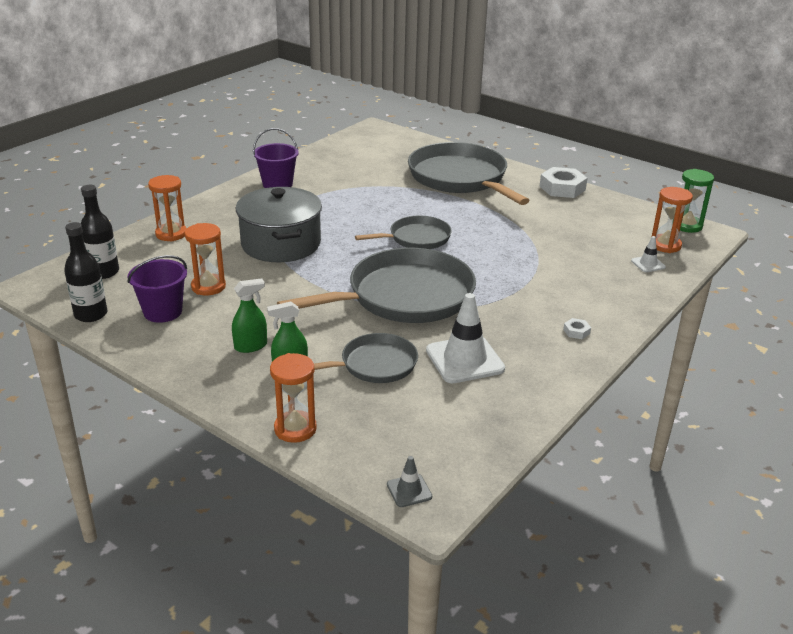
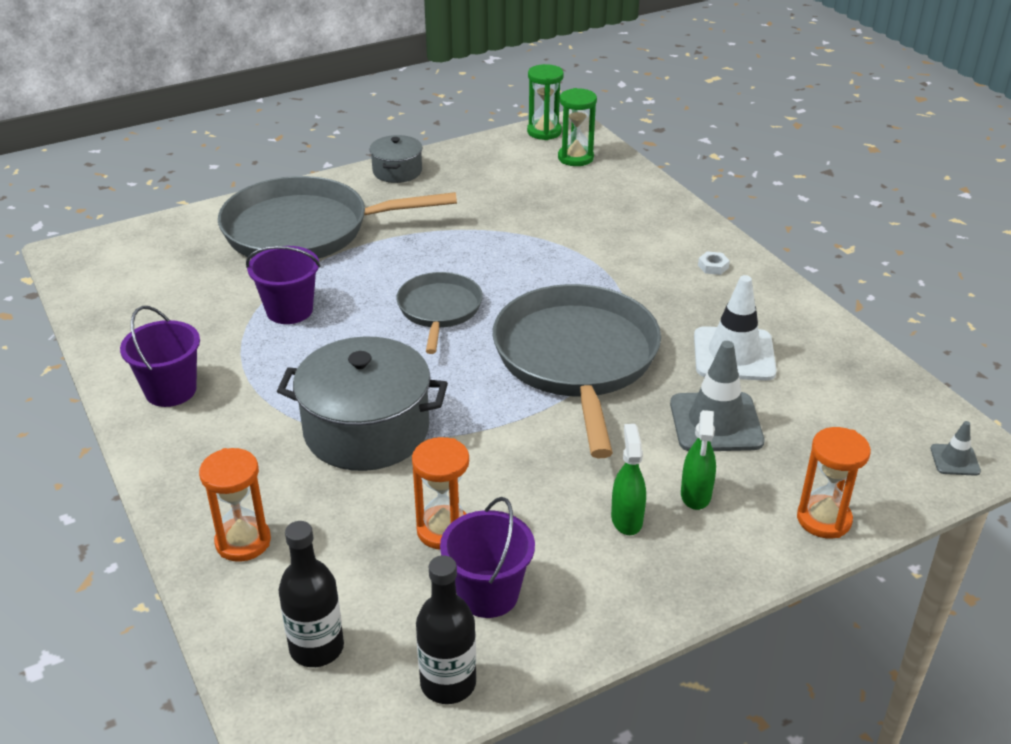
camera: 65 degrees left, 5 degrees up
grey pan [314,333,418,383] -> grey traffic cone [670,341,764,451]
white nut [540,167,587,198] -> grey pot [369,135,423,183]
white traffic cone [631,236,666,272] -> none
orange hourglass [652,187,693,253] -> green hourglass [558,88,597,166]
none -> purple bucket [246,246,321,324]

